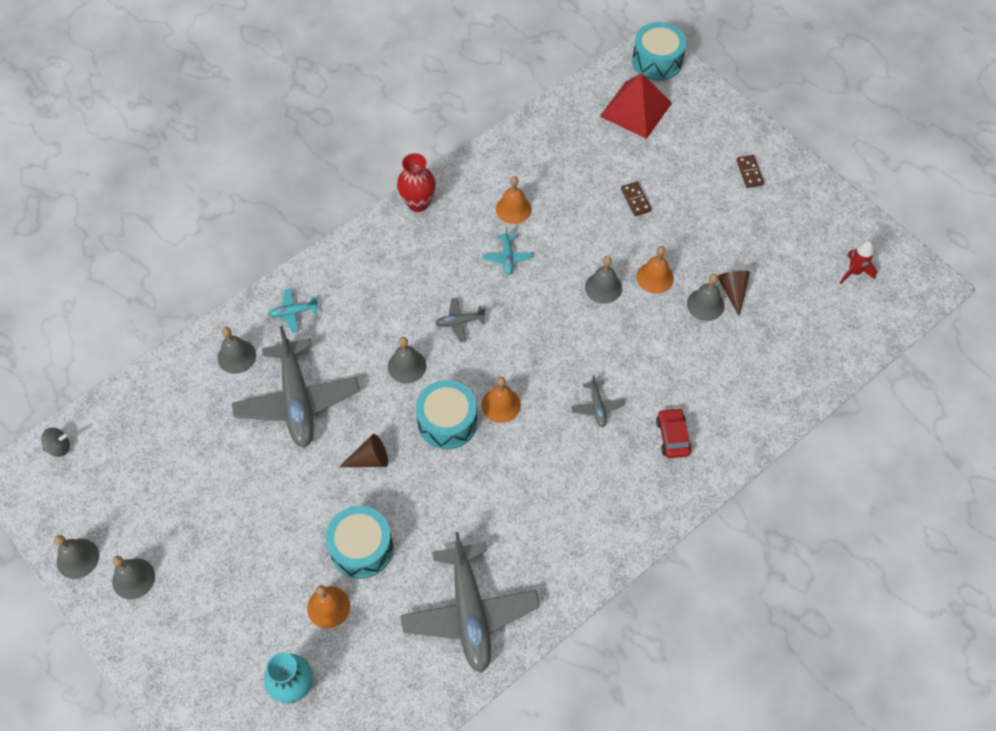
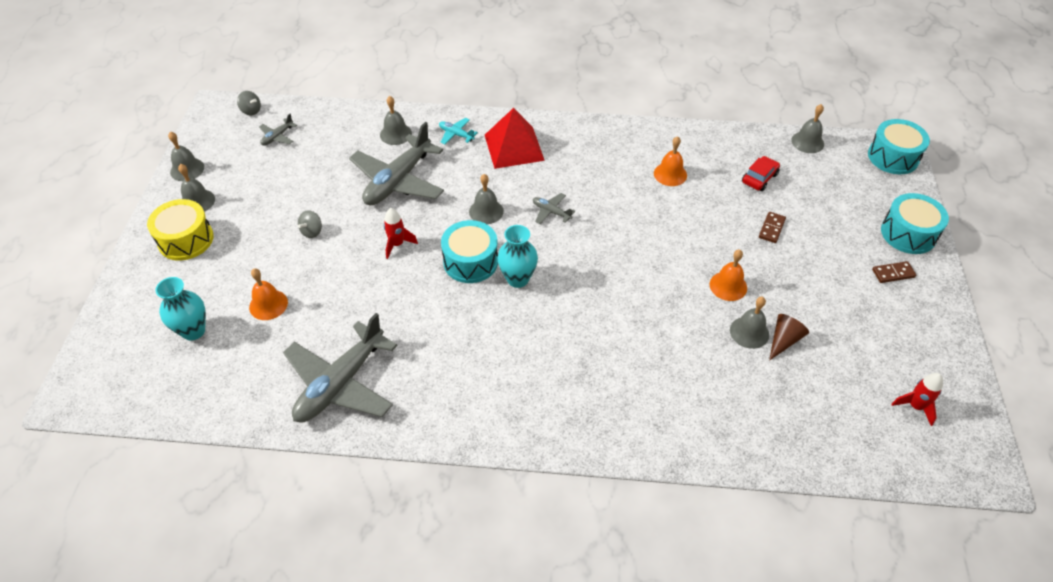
camera: 45 degrees right, 10 degrees down
turquoise drum [326,506,393,579] -> turquoise drum moved to [881,193,949,254]
brown cone [340,434,388,467] -> red rocket [384,208,418,259]
red vase [397,153,436,212] -> none
orange bell [481,377,521,423] -> turquoise vase [497,225,538,288]
turquoise plane [483,227,533,275] -> none
grey plane [571,375,625,427] -> grey plane moved to [259,114,297,146]
grey bell [585,256,622,304] -> grey bell moved to [791,104,824,153]
red pyramid [600,73,672,139] -> red pyramid moved to [485,108,545,169]
red car [656,408,692,458] -> red car moved to [742,156,780,191]
brown domino [736,155,764,188] -> brown domino turned 45 degrees clockwise [872,261,916,283]
none -> yellow drum [147,199,214,260]
none -> grey spinning top [298,210,322,238]

